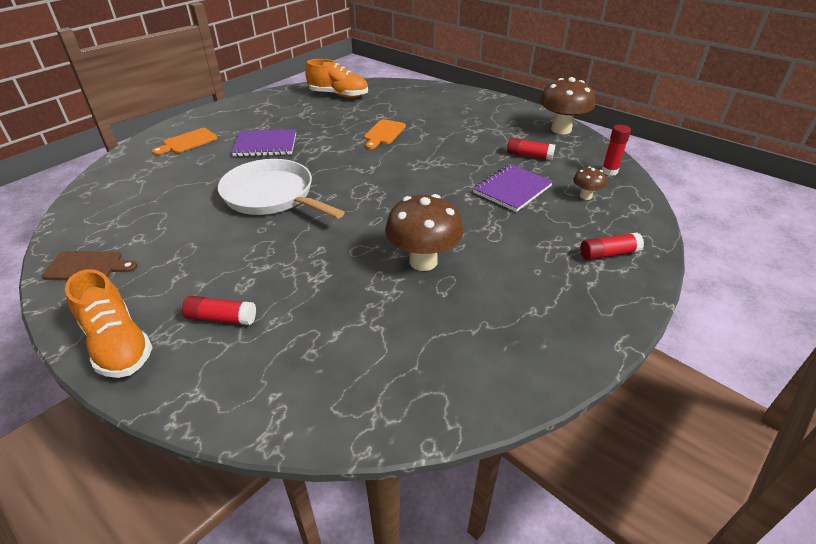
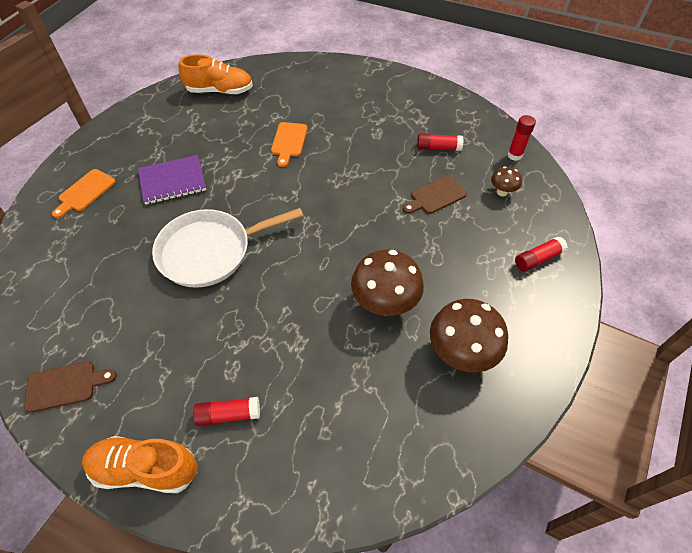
camera: 15 degrees left, 15 degrees up
orange shoe [65,269,153,378] -> orange shoe turned 150 degrees clockwise [82,436,198,493]
white pan [218,159,345,219] -> white pan turned 45 degrees counterclockwise [152,208,303,288]
purple notebook [473,164,553,212] -> brown cutting board [403,176,467,214]
brown mushroom [539,77,595,134] -> brown mushroom moved to [430,299,508,373]

